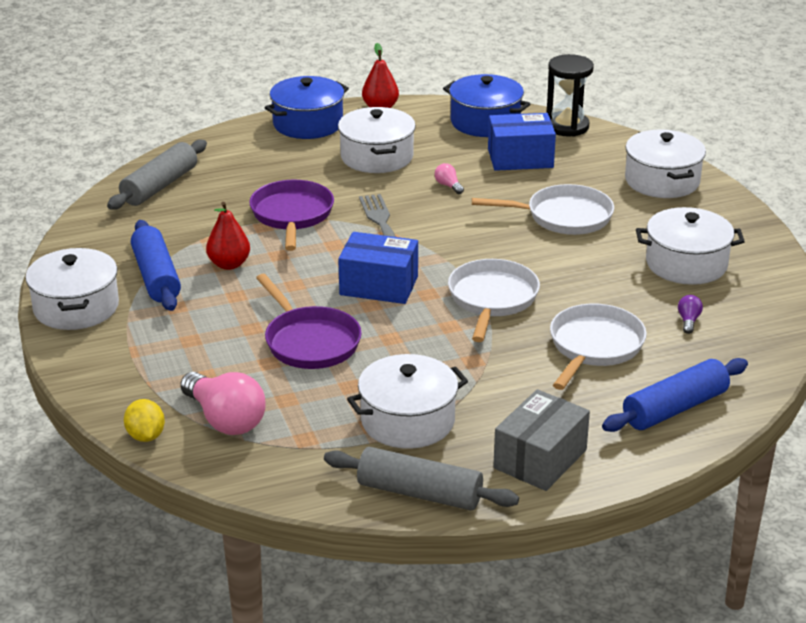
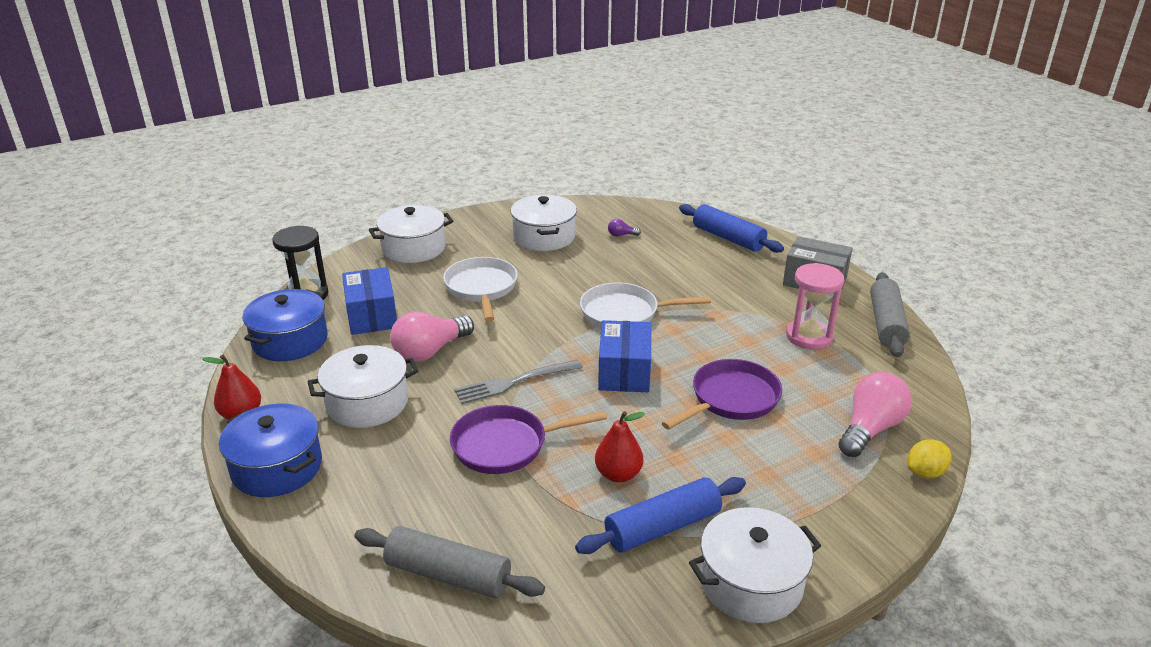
camera: 100 degrees left, 0 degrees up
white pot [347,354,468,449] -> pink hourglass [786,263,844,350]
pink light bulb [435,163,464,194] -> pink light bulb [390,311,474,362], size x2.29
white pan [550,304,647,390] -> none

